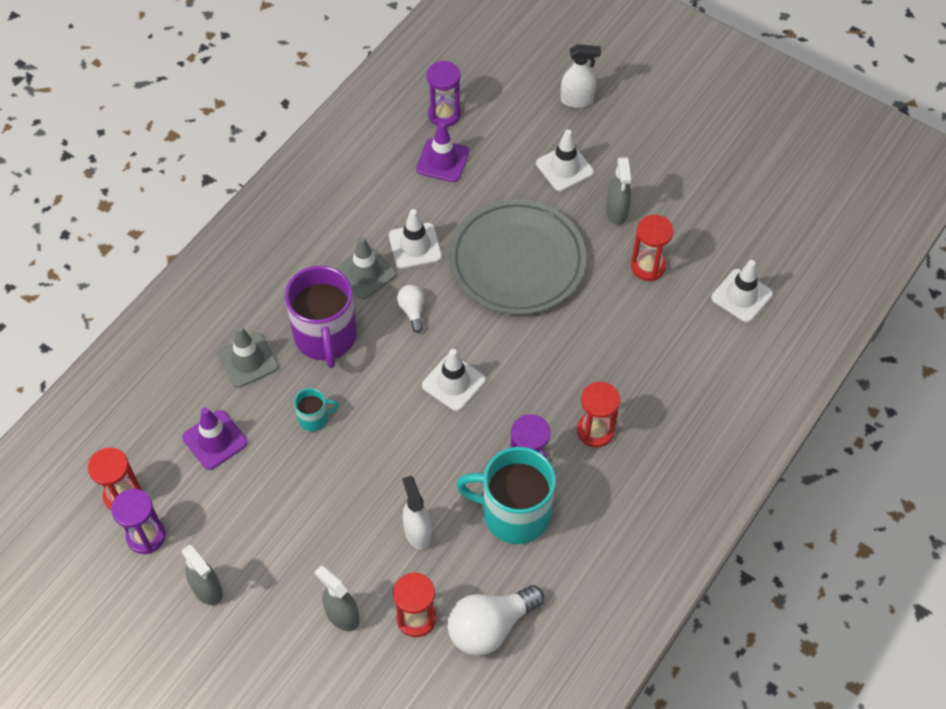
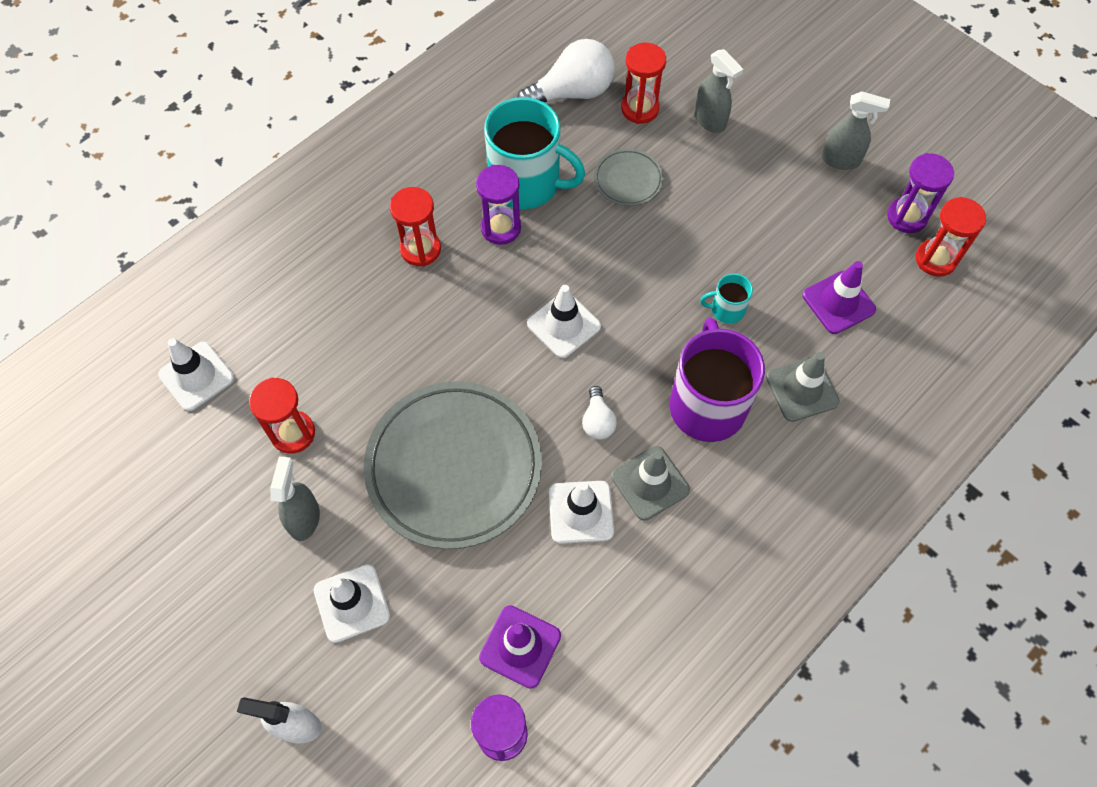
camera: 170 degrees left, 5 degrees up
grey spray bottle [182,544,223,605] -> grey spray bottle turned 135 degrees clockwise [821,91,890,170]
white spray bottle [402,476,431,550] -> grey plate [594,148,664,206]

